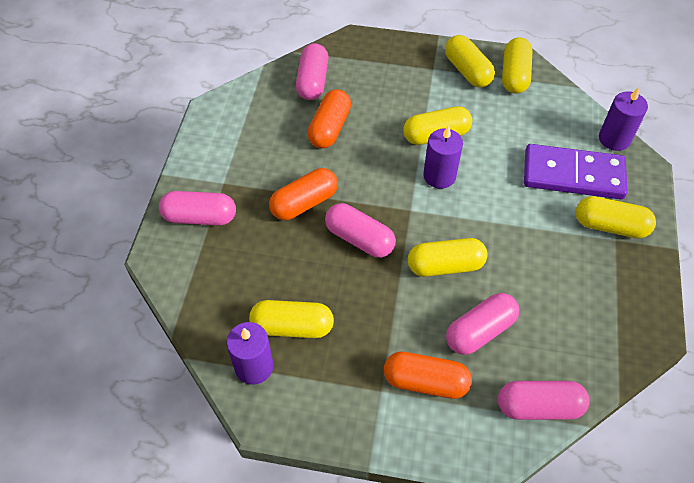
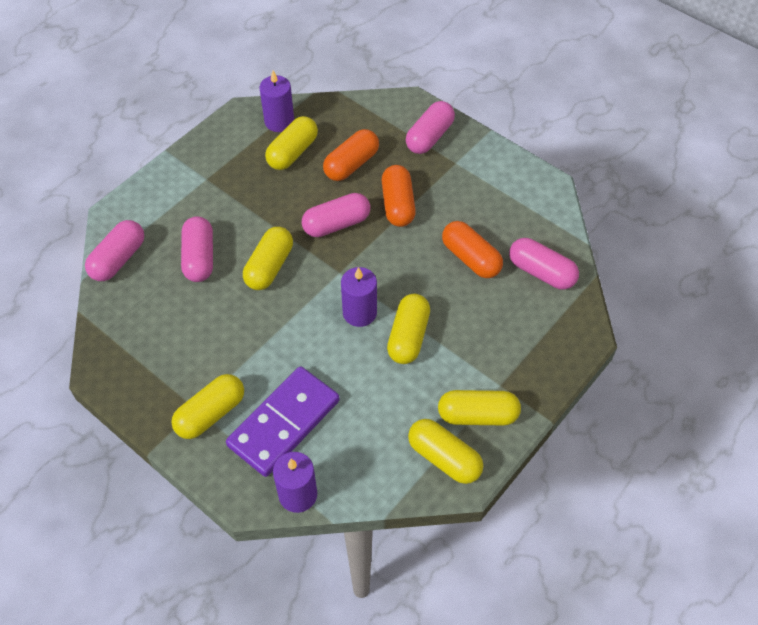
camera: 120 degrees right, 0 degrees up
orange capsule [384,352,472,399] -> orange capsule moved to [323,129,379,181]

